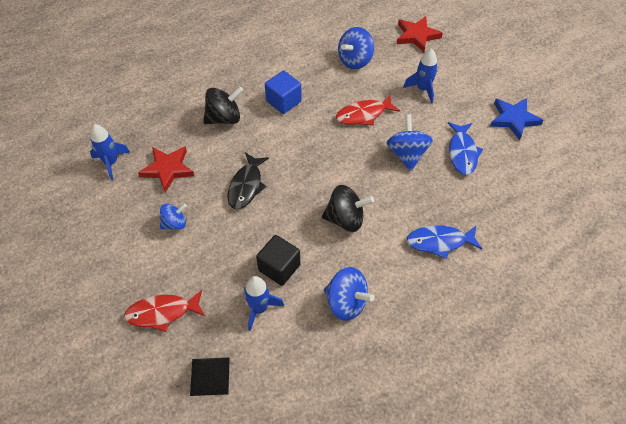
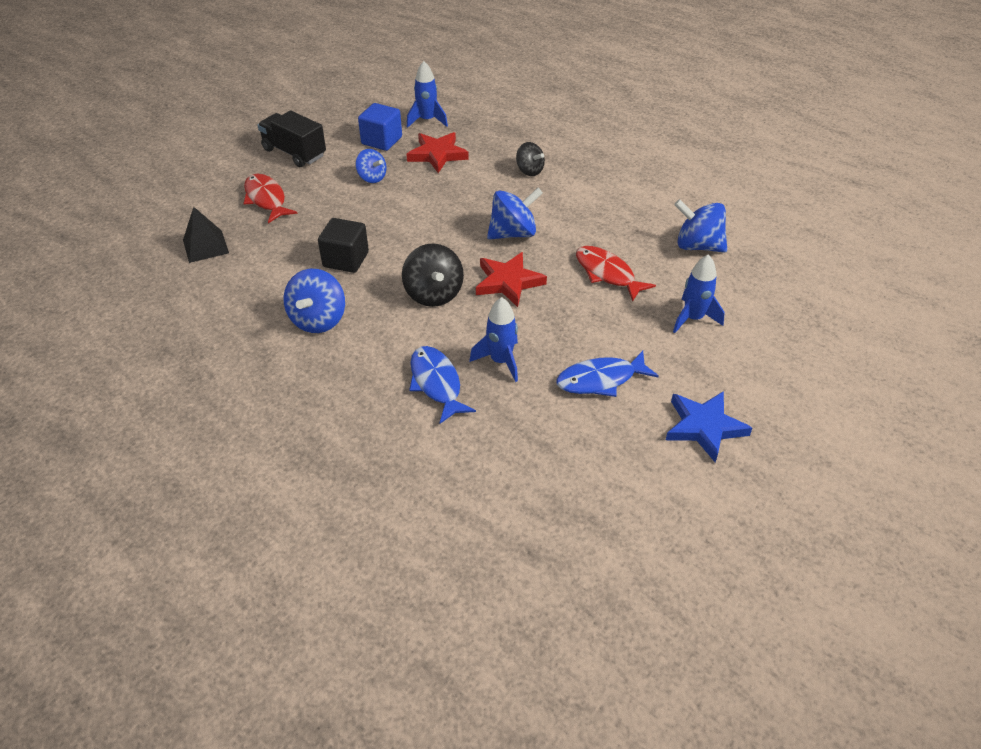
camera: 70 degrees right, 10 degrees down
black spinning top [203,87,244,124] -> black spinning top [516,142,545,176], size x0.64
black fish [227,153,269,209] -> none
blue rocket [244,276,284,331] -> blue rocket moved to [470,297,518,382]
blue cube [265,71,302,114] -> blue cube moved to [358,103,402,151]
blue spinning top [387,114,433,171] -> blue spinning top moved to [487,188,543,240]
red star [397,16,443,52] -> red star moved to [476,252,547,307]
none -> black truck [257,110,326,167]

